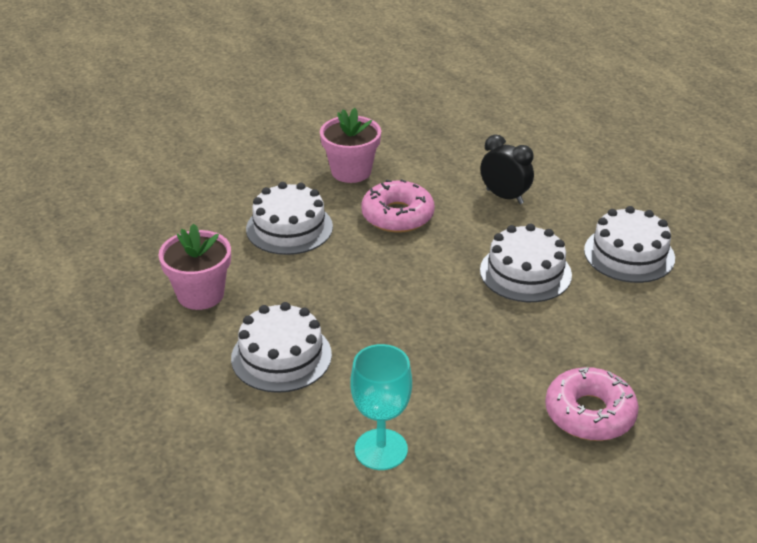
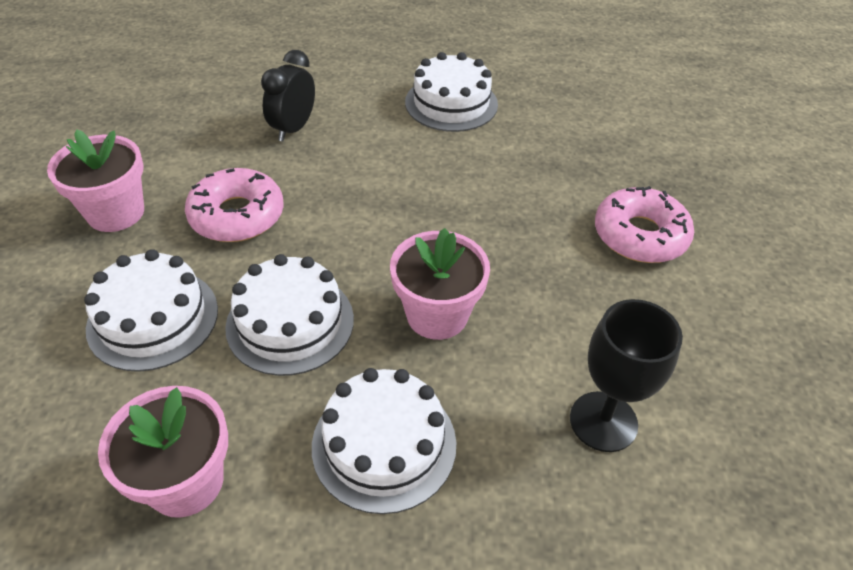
camera: 60 degrees left, 10 degrees up
turquoise goblet [351,344,412,470] -> black goblet [570,299,683,452]
black clock [480,134,534,204] -> black clock turned 45 degrees counterclockwise [261,50,315,141]
white cake [480,223,572,302] -> white cake moved to [225,254,354,376]
none -> pink flower pot [390,228,490,340]

